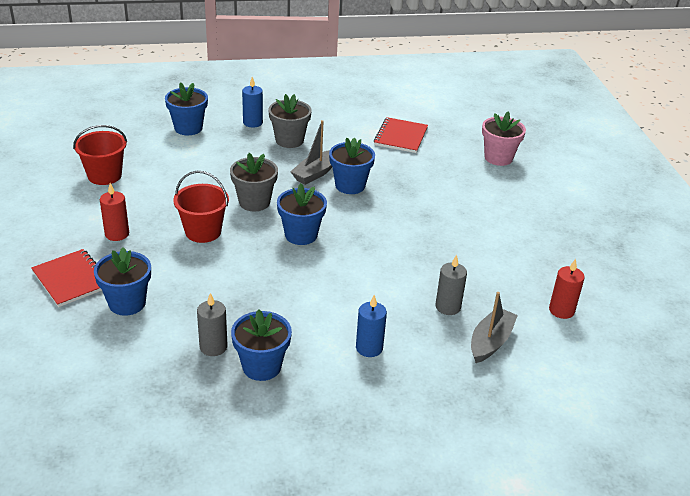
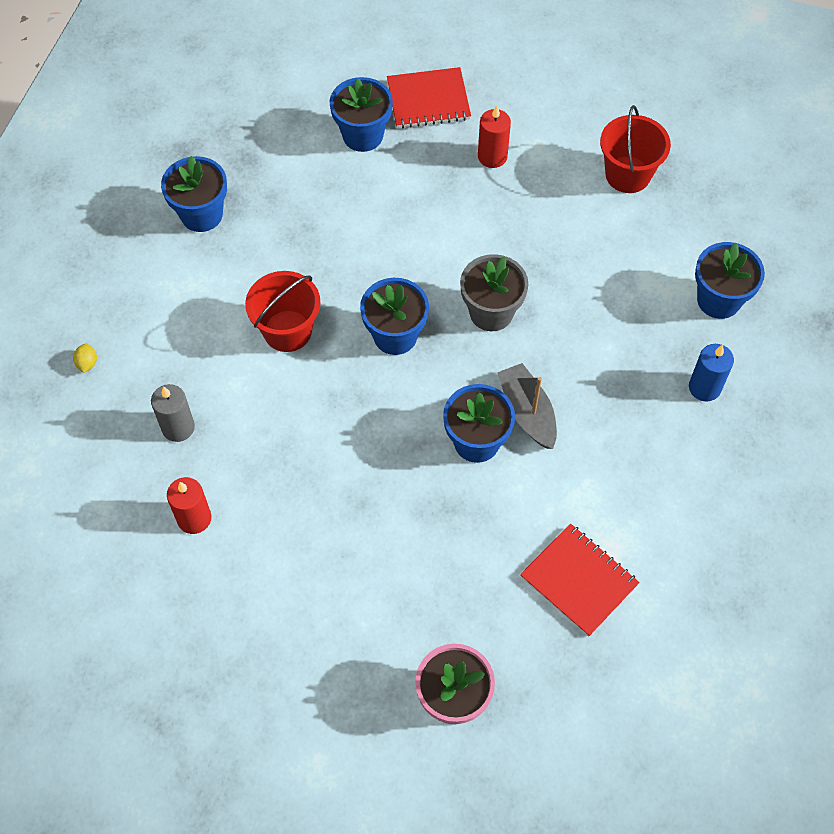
camera: 120 degrees right, 25 degrees up
red bucket [173,171,229,243] -> red bucket moved to [245,271,321,352]
grey candle [197,293,228,356] -> none
grey flower pot [268,94,312,148] -> none
blue candle [356,295,387,357] -> none
grey boat [471,292,518,363] -> none
red candle [549,259,585,319] -> red candle moved to [167,477,211,534]
none -> yellow lemon [73,343,97,373]

